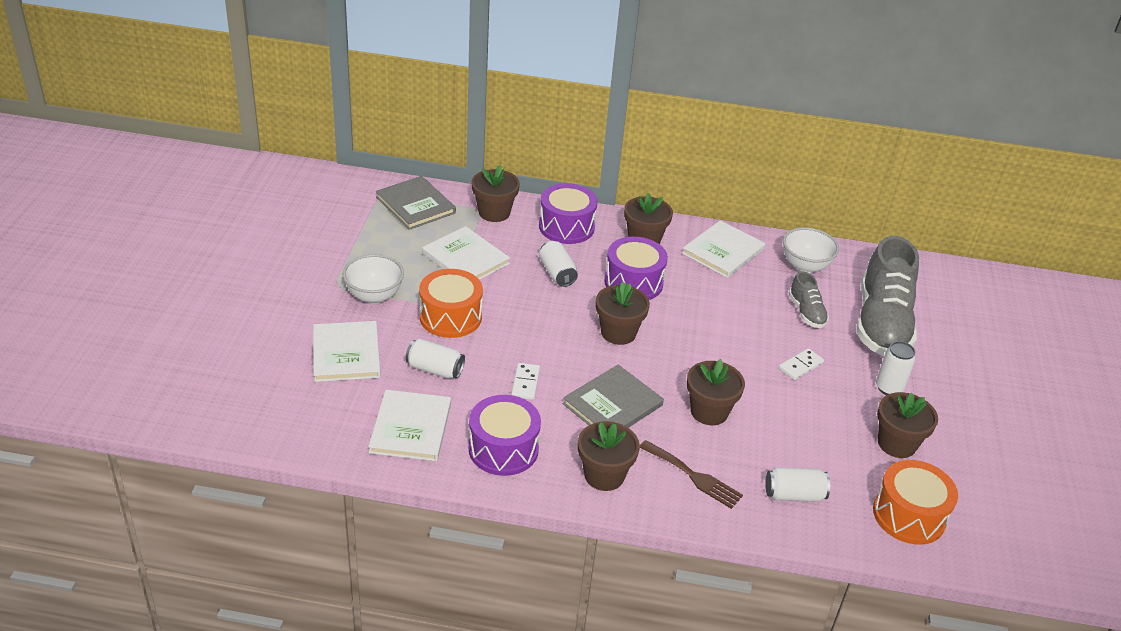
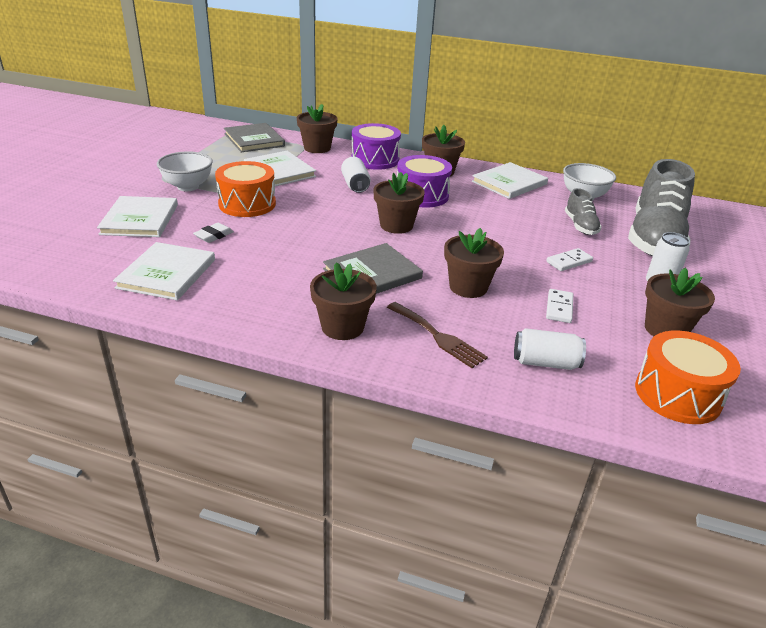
camera: 10 degrees right, 5 degrees down
white can [406,339,465,379] -> white eraser [193,223,234,243]
purple drum [469,395,541,476] -> none
white domino [511,363,540,400] -> white domino moved to [546,289,573,323]

